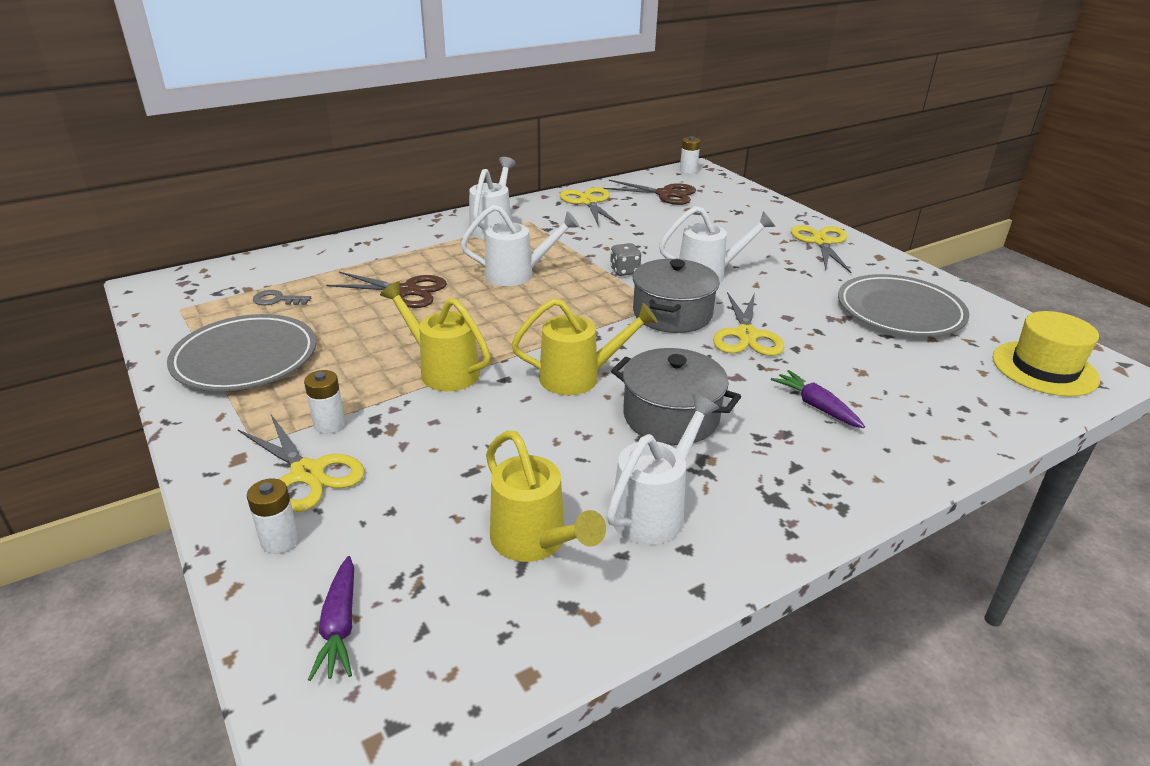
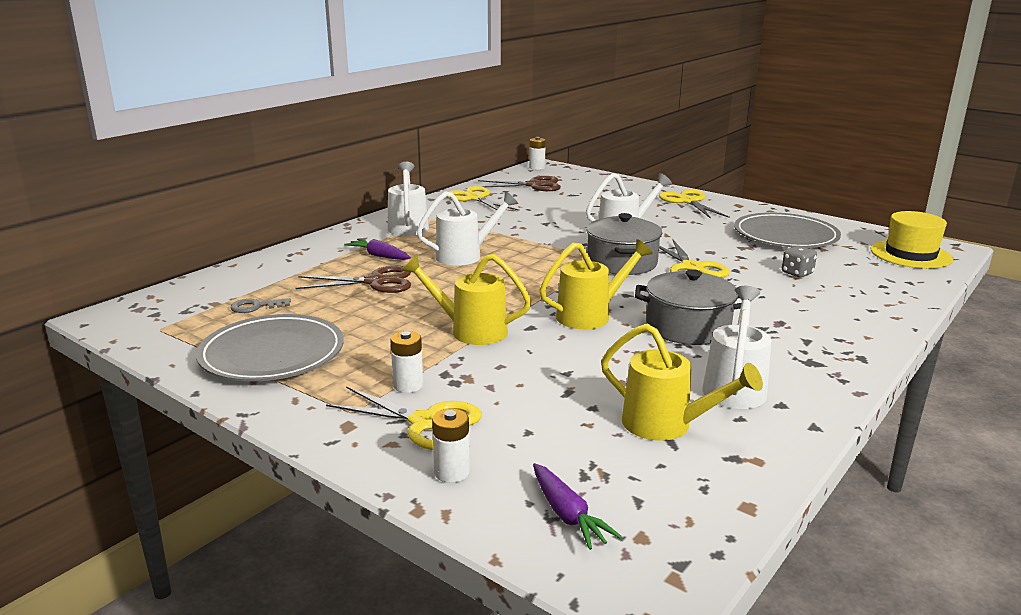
camera: 20 degrees left, 10 degrees down
grey dice [610,243,641,276] -> grey dice moved to [782,246,817,278]
purple carrot [771,370,865,428] -> purple carrot moved to [344,239,411,260]

